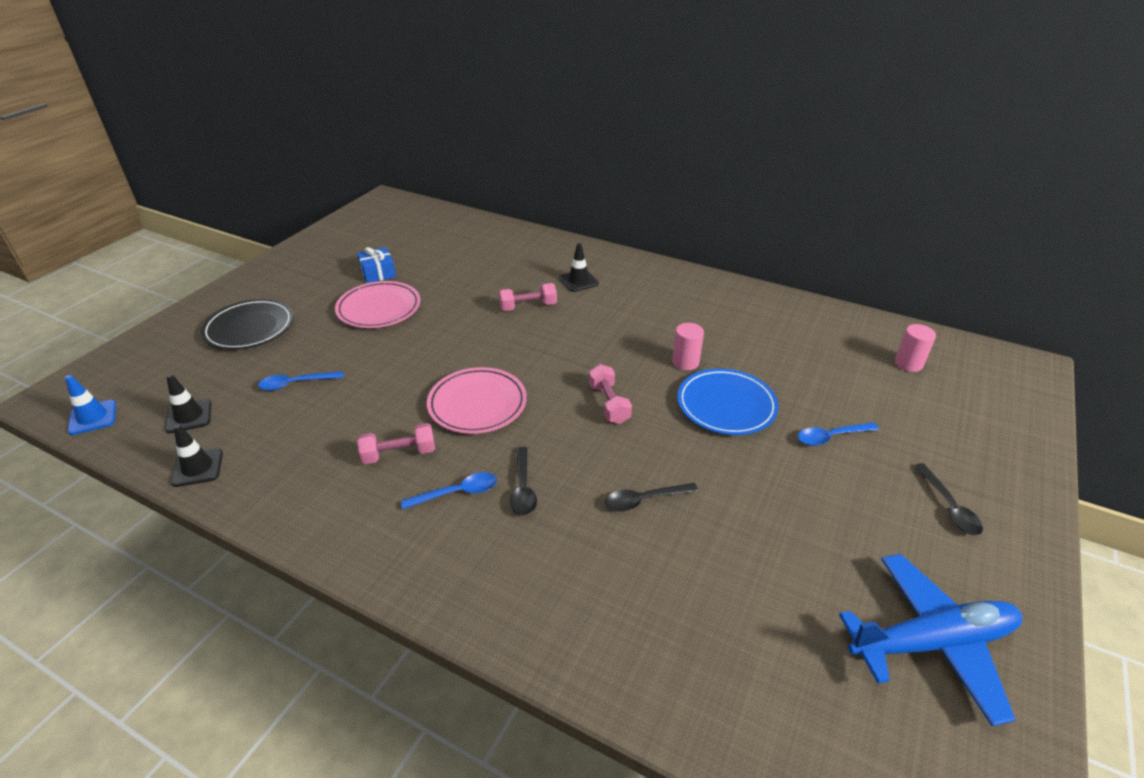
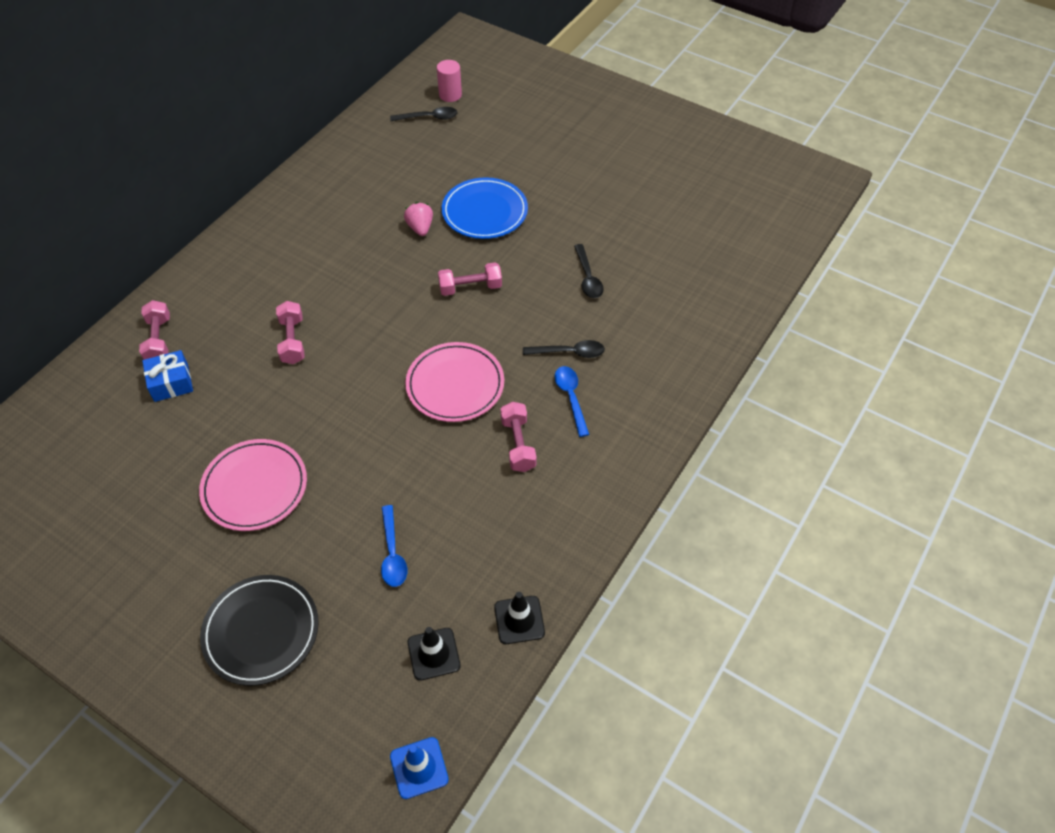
camera: 85 degrees left, 15 degrees up
blue gift [357,247,396,283] -> blue gift moved to [142,350,193,402]
black traffic cone [559,243,599,292] -> none
pink cylinder [672,323,704,370] -> pink strawberry [404,202,433,236]
blue spoon [798,422,879,446] -> none
blue plane [839,554,1022,726] -> none
black spoon [914,463,983,535] -> black spoon moved to [390,107,458,121]
none -> pink dumbbell [139,300,170,360]

